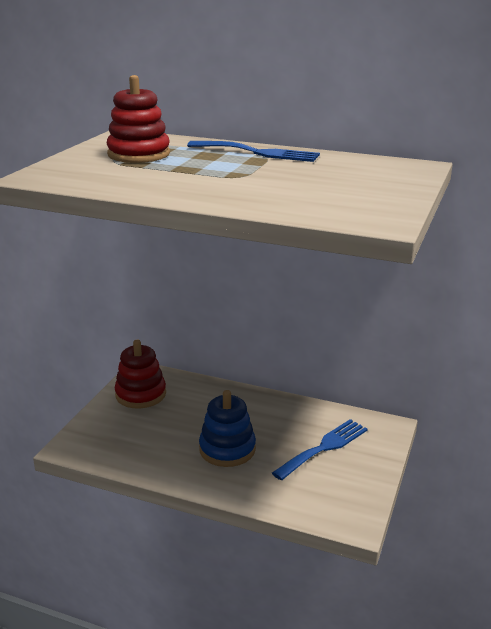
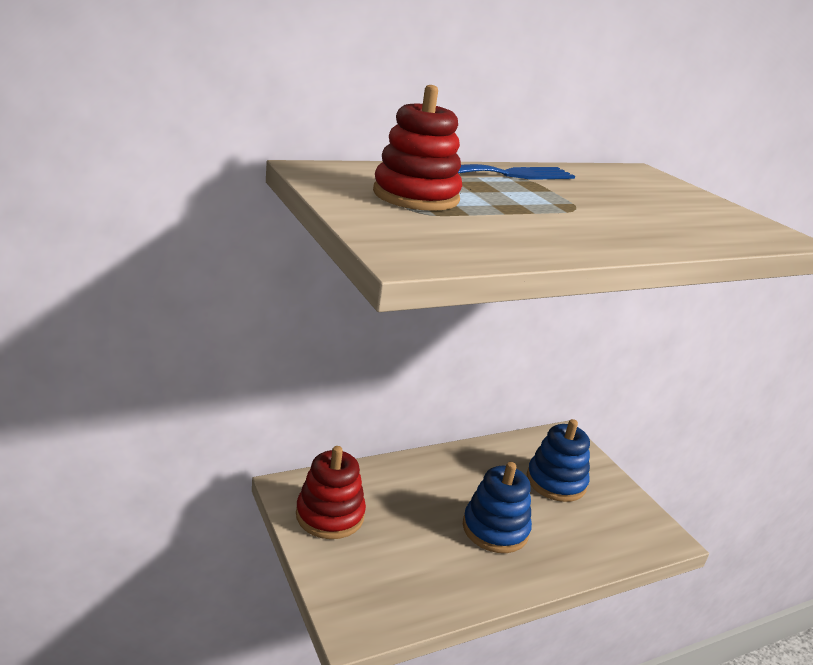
camera: 50 degrees left, 0 degrees up
blue fork [272,419,368,481] -> blue stacking toy [527,419,590,502]

